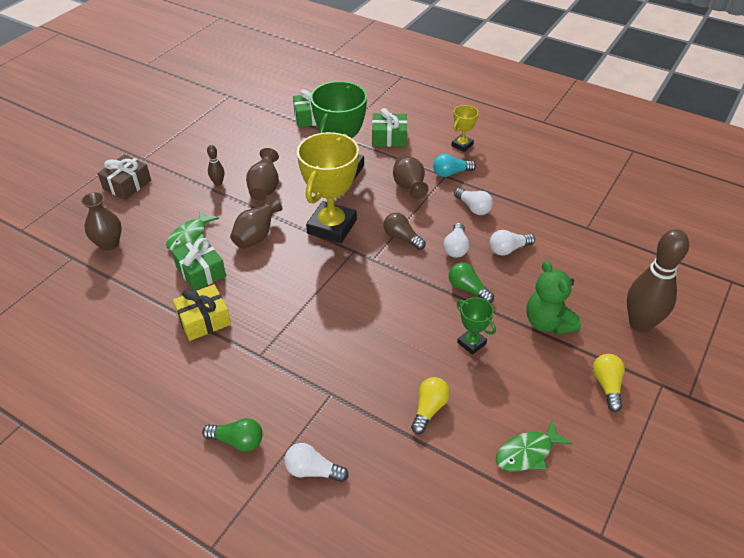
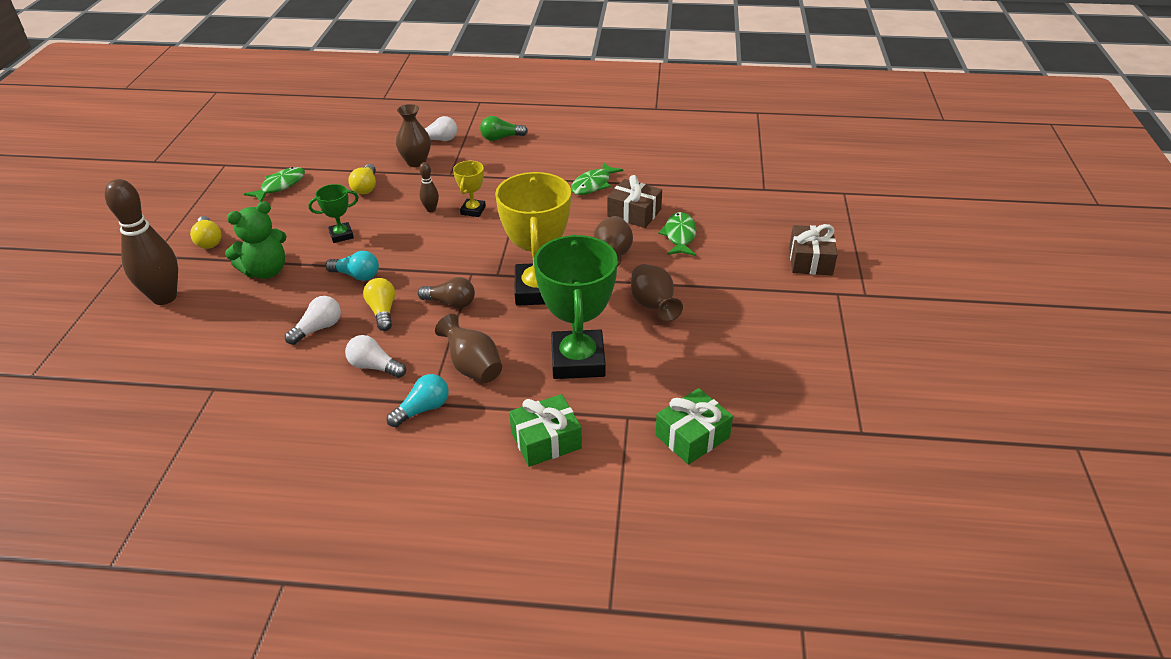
camera: 155 degrees right, 5 degrees down
brown vase [81,192,122,251] -> brown vase moved to [396,104,431,167]
green gift [172,237,226,291] -> brown gift [607,175,662,228]
yellow gift [173,284,231,341] -> green fish [571,162,623,195]
brown bowling pin [207,145,224,186] -> brown bowling pin moved to [419,162,439,212]
white light bulb [443,223,469,258] -> yellow light bulb [363,278,395,331]
green light bulb [449,262,494,303] -> turquoise light bulb [325,251,379,281]
yellow trophy [451,105,478,152] -> yellow trophy moved to [453,161,486,217]
green trophy [457,297,496,355] -> green trophy turned 45 degrees counterclockwise [308,184,359,243]
green teddy bear [526,260,581,334] -> green teddy bear turned 105 degrees clockwise [225,201,287,279]

